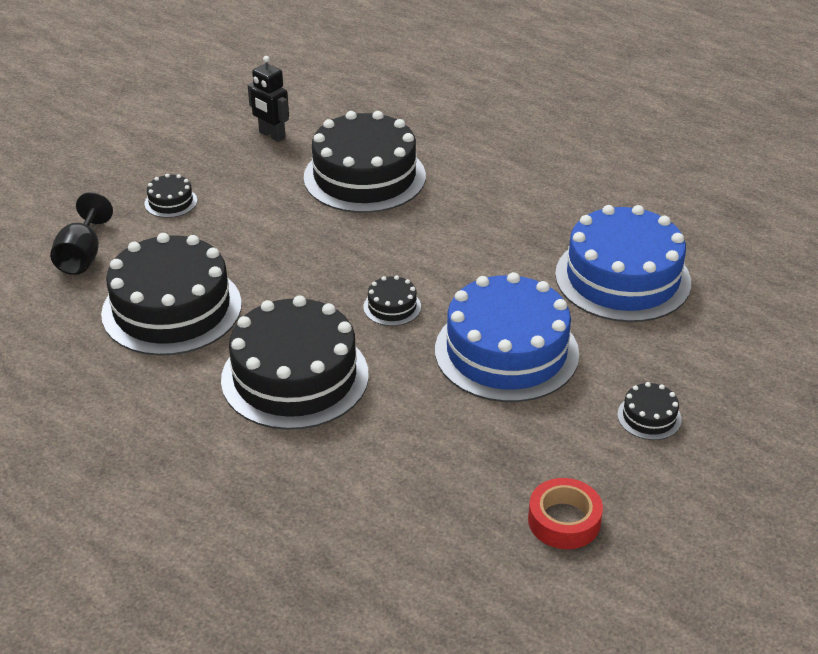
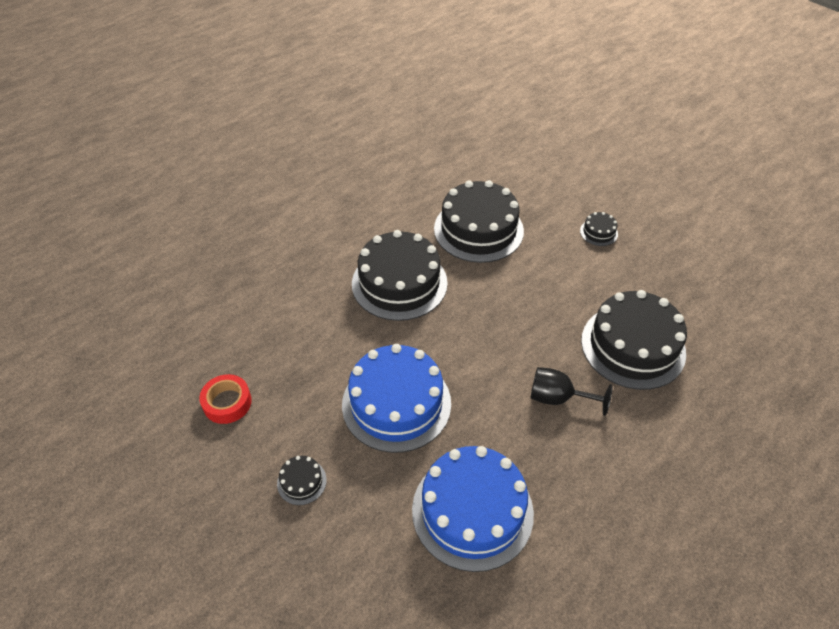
camera: 100 degrees right, 10 degrees up
black goblet [50,192,113,275] -> black goblet moved to [530,367,612,416]
black robot [248,56,289,142] -> none
black cake [363,275,421,326] -> none

